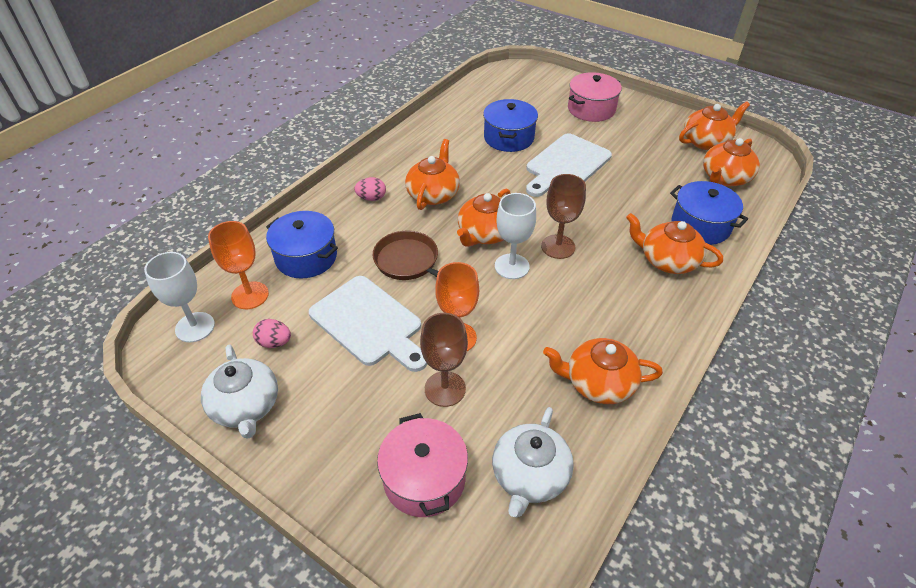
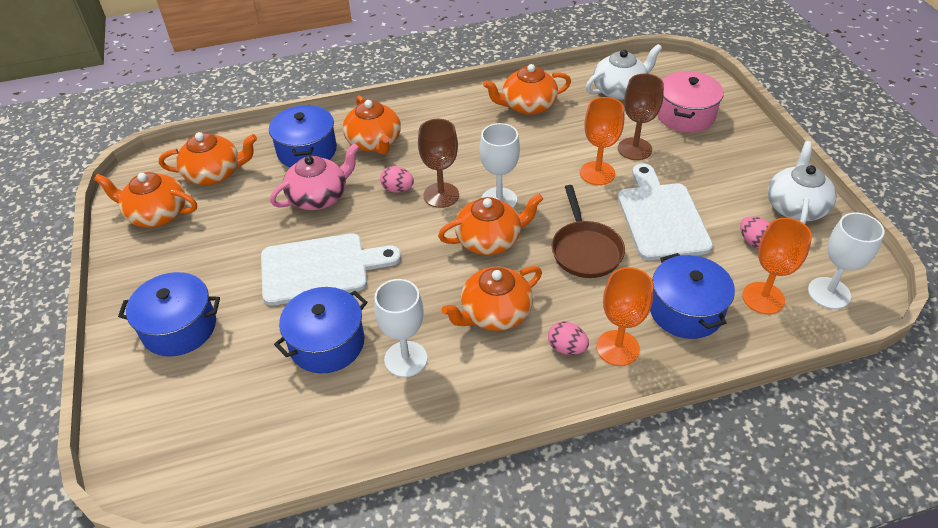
camera: 140 degrees left, 0 degrees up
orange teapot [543,338,663,404] -> orange teapot turned 120 degrees clockwise [483,64,571,115]
pink pot [568,72,622,122] -> blue pot [118,272,220,357]
none -> pink teapot [270,143,359,210]
none -> white goblet [374,279,427,377]
none -> pink egg [380,166,414,193]
none -> orange goblet [596,267,653,366]

